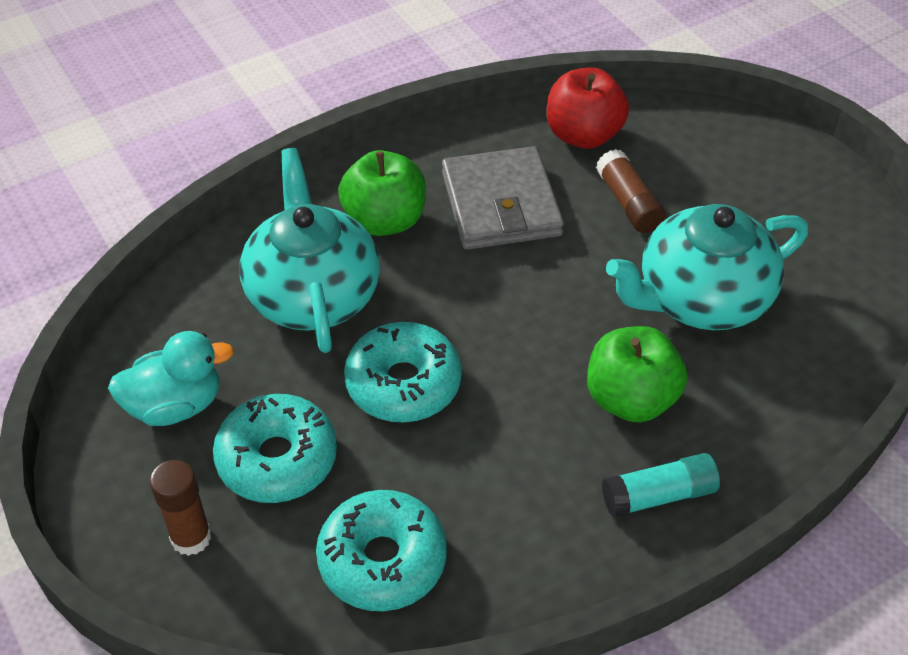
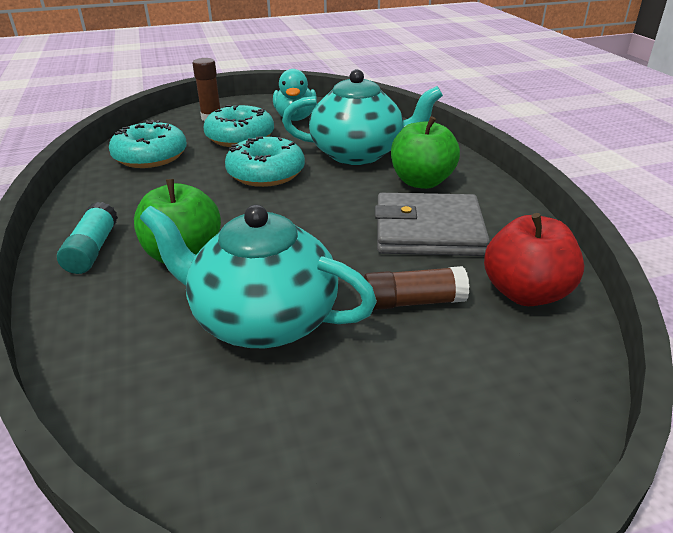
camera: 105 degrees right, 15 degrees down
turquoise teapot [606,204,808,330] -> turquoise teapot turned 60 degrees counterclockwise [140,205,377,348]

